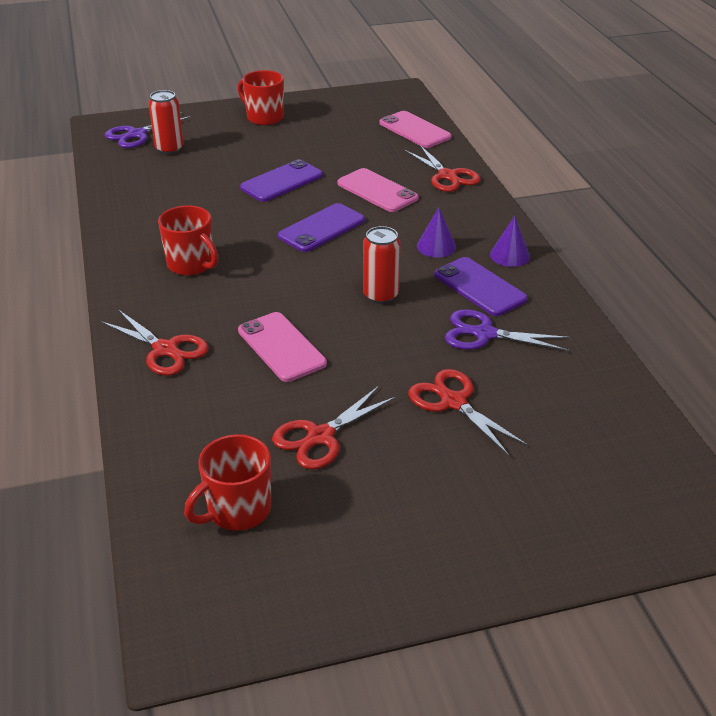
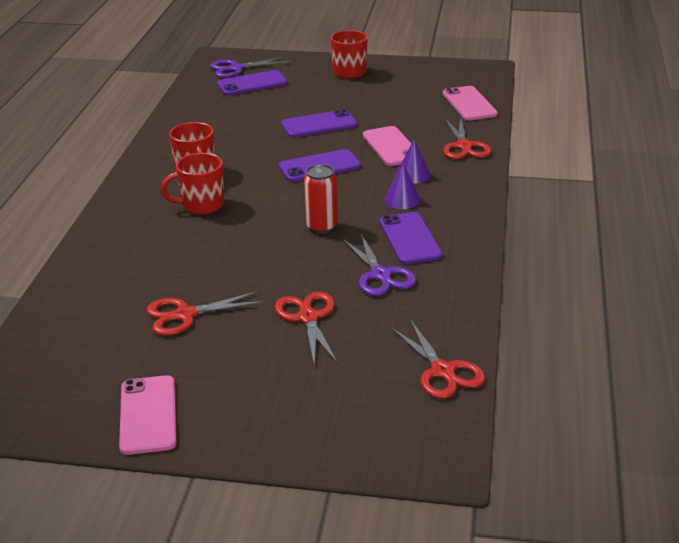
camera: 25 degrees right, 5 degrees down
red scissors [100,309,209,376] -> red scissors moved to [390,319,485,399]
red can [148,90,184,154] -> purple phone [217,70,288,95]
red mug [184,434,271,531] -> red mug moved to [161,153,224,215]
pink phone [238,312,327,382] -> pink phone moved to [119,375,176,455]
purple scissors [445,309,571,351] -> purple scissors turned 150 degrees counterclockwise [342,234,416,296]
purple cone [490,216,530,267] -> purple cone moved to [396,140,431,184]

